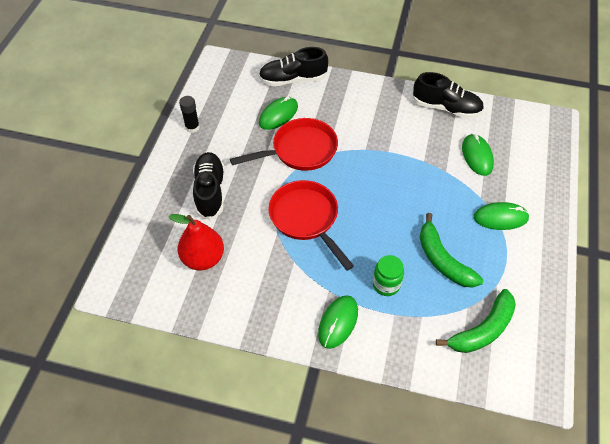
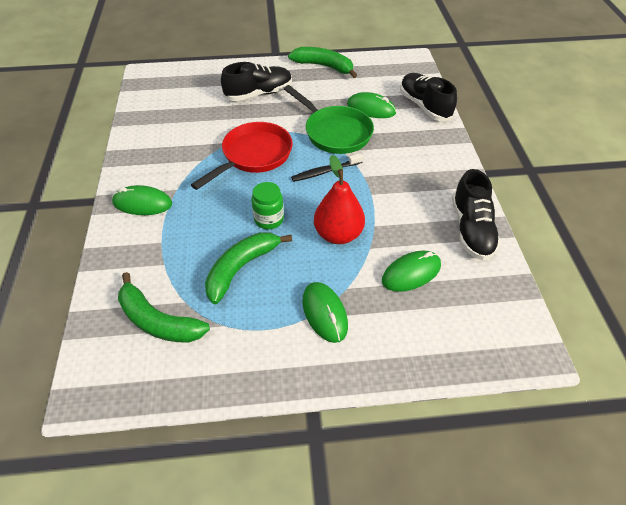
camera: 70 degrees right, 5 degrees down
red pear [169,214,224,270] -> red pear moved to [314,155,365,244]
black glue stick [179,96,200,133] -> green banana [288,47,357,78]
red pan [230,118,338,171] -> green pan [284,85,374,154]
green jar [373,255,404,296] -> green jar moved to [251,182,284,229]
none -> black toothbrush [291,153,363,182]

